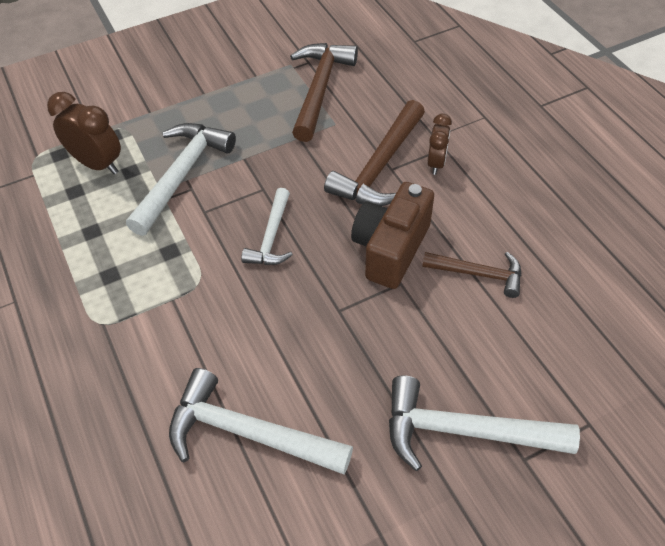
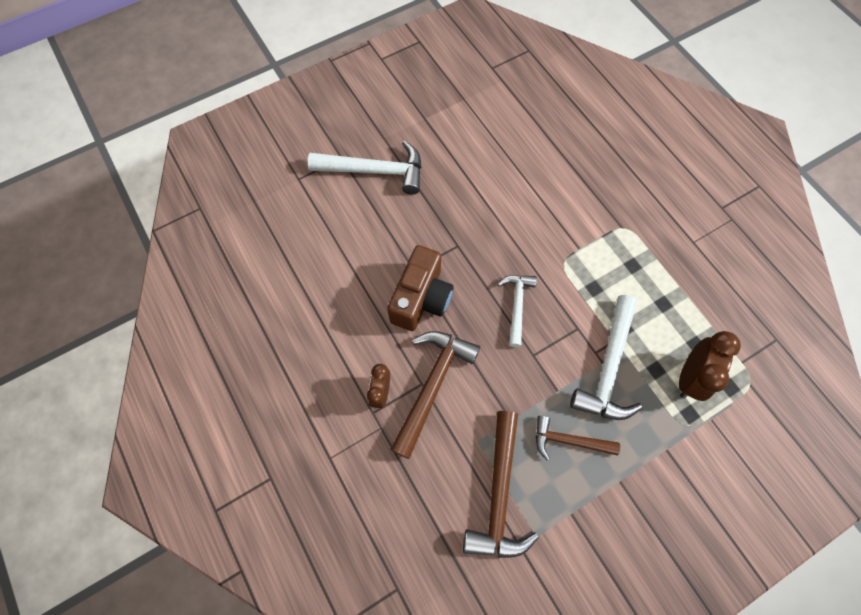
camera: 175 degrees right, 15 degrees up
brown clock [47,92,121,174] -> brown clock turned 90 degrees counterclockwise [679,331,741,401]
white hammer [169,368,353,475] -> none
brown hammer [422,252,522,298] -> brown hammer moved to [536,416,620,460]

